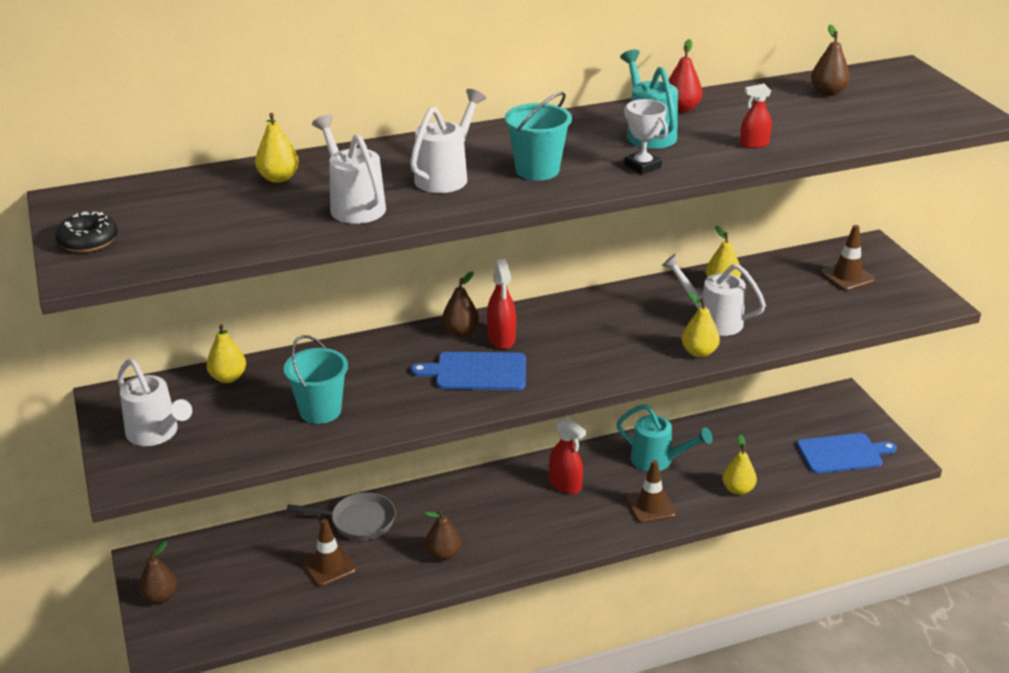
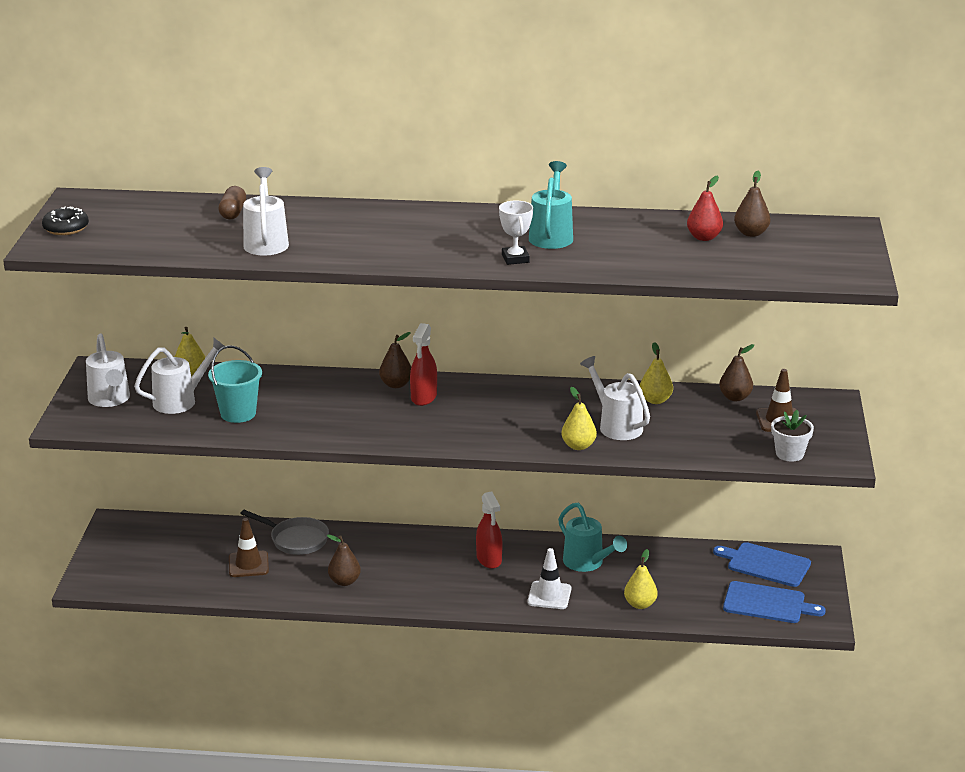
camera: 25 degrees right, 5 degrees down
brown pear [139,541,177,604] -> brown pear moved to [719,344,754,401]
yellow pear [255,113,299,183] -> brown capsule [218,186,246,219]
white watering can [410,89,486,193] -> white watering can moved to [134,338,225,414]
blue cutting board [411,352,526,390] -> blue cutting board moved to [713,542,811,587]
turquoise bucket [505,92,572,180] -> none
brown traffic cone [626,460,676,523] -> white traffic cone [527,548,571,609]
red pear [669,39,703,112] -> red pear moved to [687,175,723,241]
red spray bottle [740,84,772,148] -> none
none -> white flower pot [771,410,814,462]

